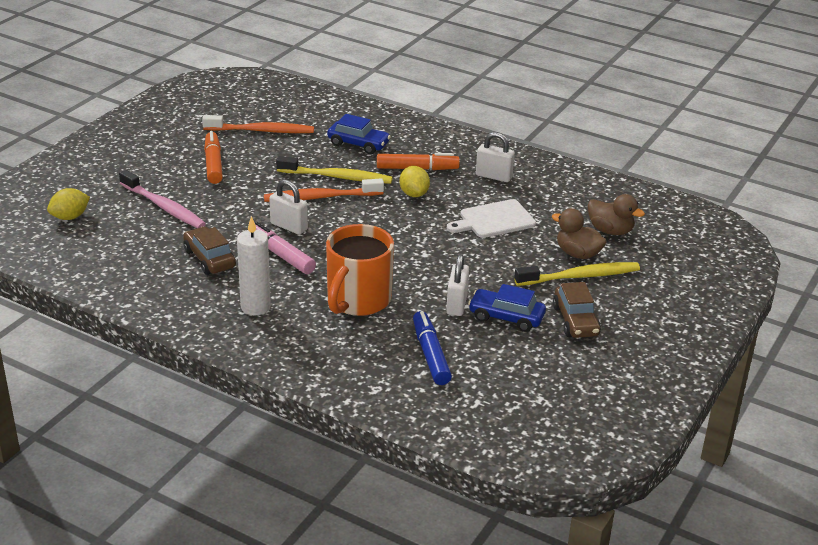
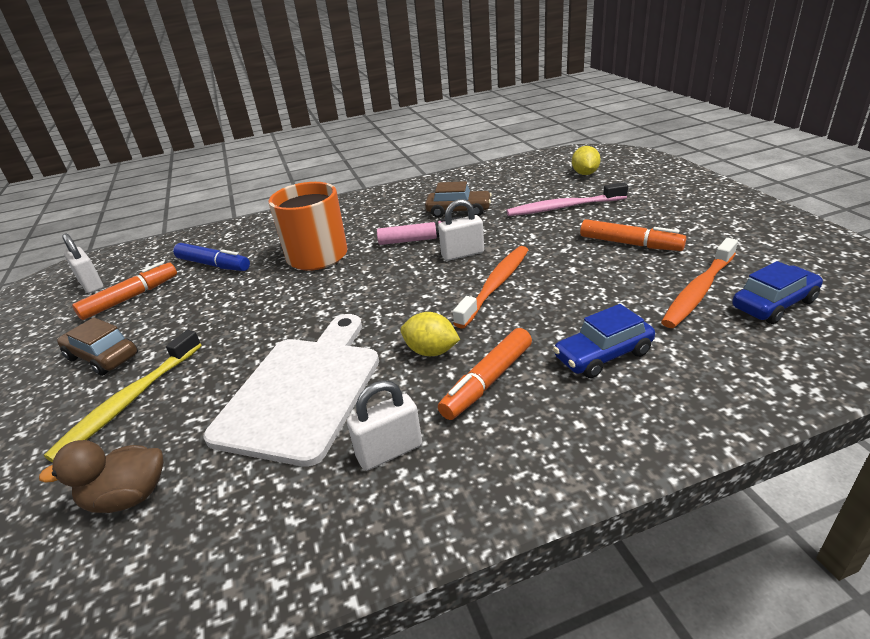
camera: 135 degrees right, 0 degrees up
white candle [237,216,271,315] -> none
yellow toothbrush [276,156,393,184] -> none
white padlock [446,254,469,316] -> white padlock moved to [62,233,103,293]
white cutting board [447,199,536,238] -> white cutting board [204,314,379,467], size x1.61
blue car [468,284,546,332] -> blue car moved to [732,261,823,324]
brown duck [552,208,607,259] -> none
none -> orange marker [72,261,177,320]

